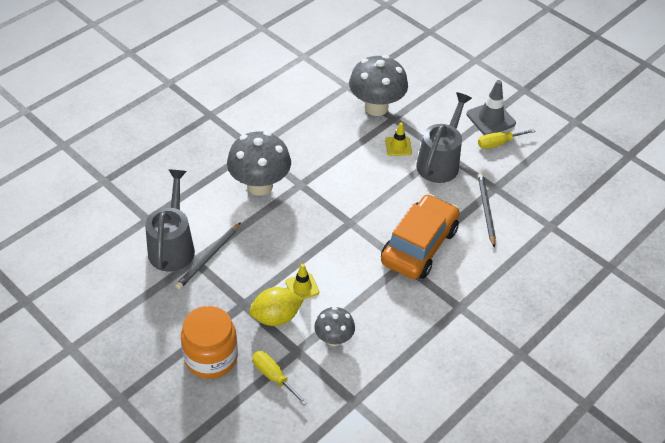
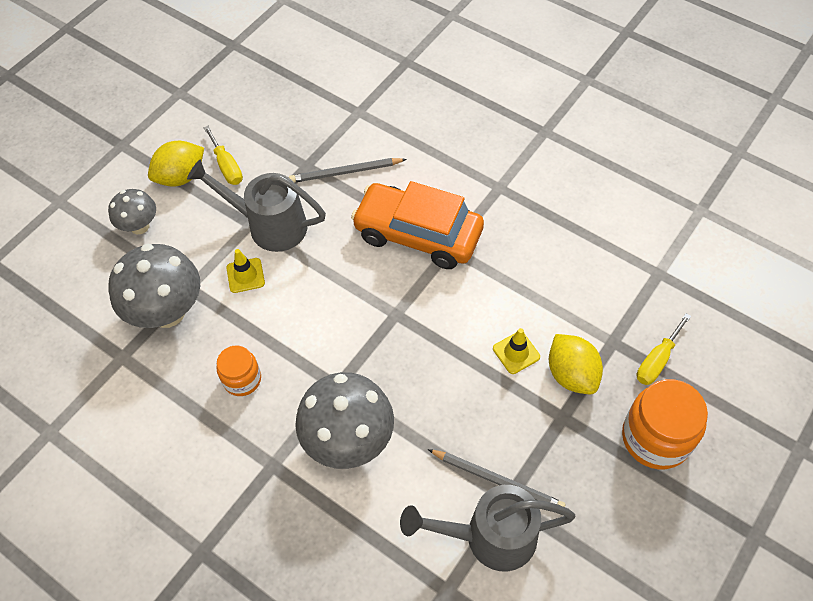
camera: 95 degrees left, 10 degrees up
grey mushroom [314,307,355,346] -> grey mushroom moved to [108,189,156,234]
grey traffic cone [467,80,516,135] -> yellow lemon [148,141,204,187]
none -> orange jar [217,346,261,396]

